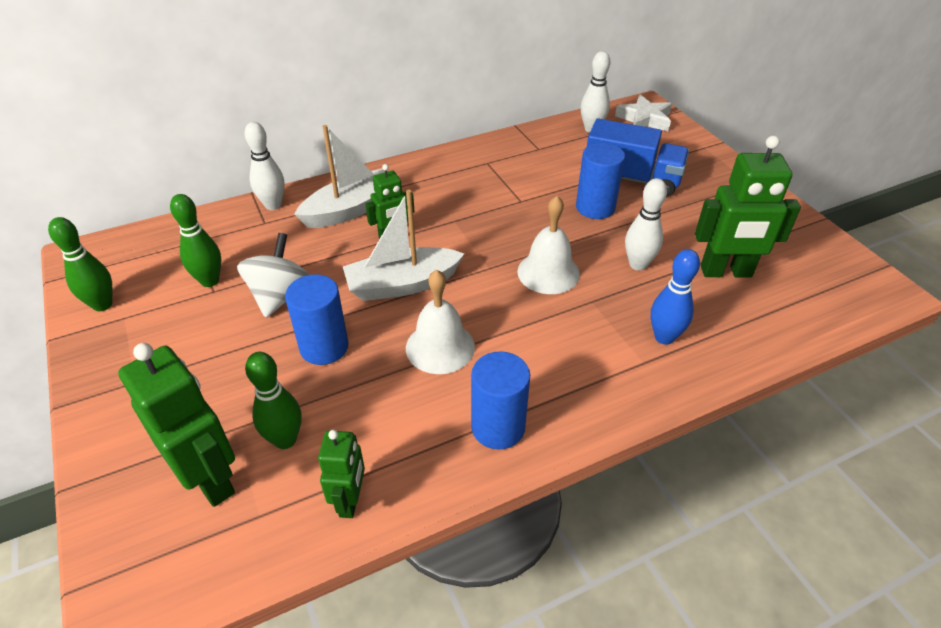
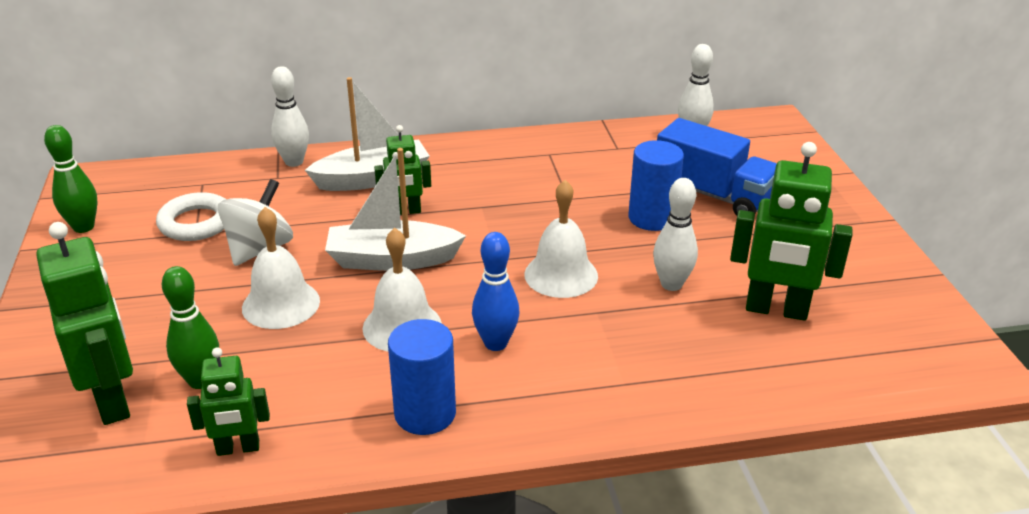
camera: 15 degrees right, 10 degrees down
green bowling pin [170,194,221,287] -> white ring [156,192,226,241]
blue cylinder [285,274,349,365] -> white bell [242,207,320,329]
green robot [318,430,365,518] -> green robot turned 60 degrees clockwise [187,347,270,456]
white star [615,95,672,132] -> none
blue bowling pin [651,249,700,345] -> blue bowling pin moved to [472,232,520,351]

